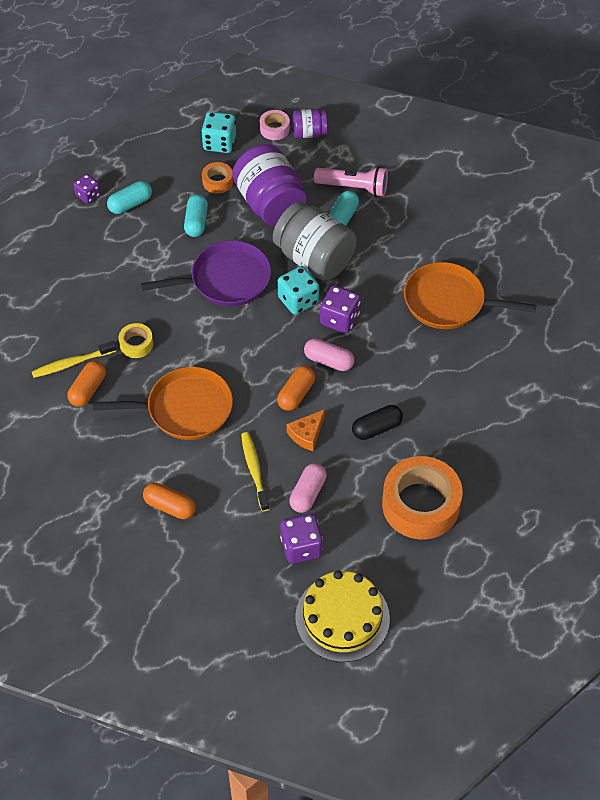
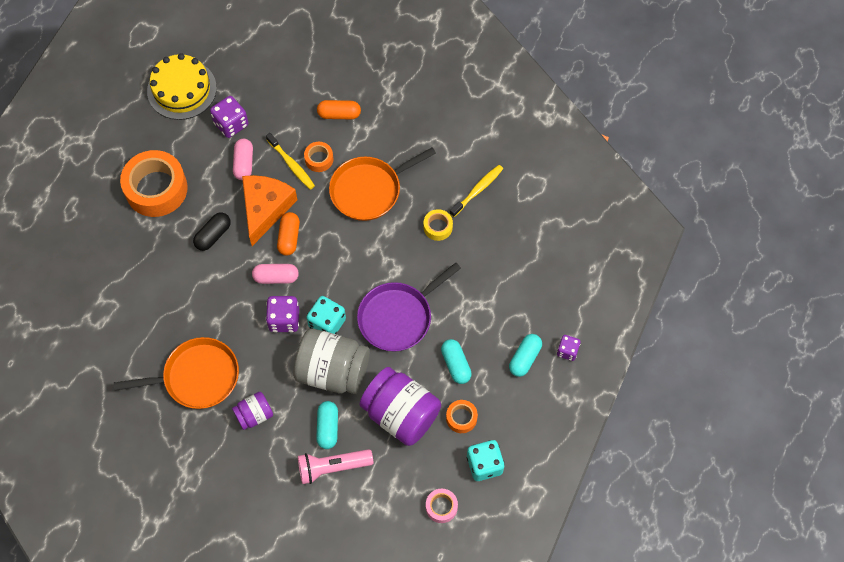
camera: 155 degrees right, 10 degrees up
orange capsule [67,361,106,407] -> none
orange cheese [286,409,325,451] -> orange cheese [242,175,297,246], size x1.91
purple jar [293,109,327,138] -> purple jar moved to [232,392,273,430]
none -> orange tape [304,142,333,172]

